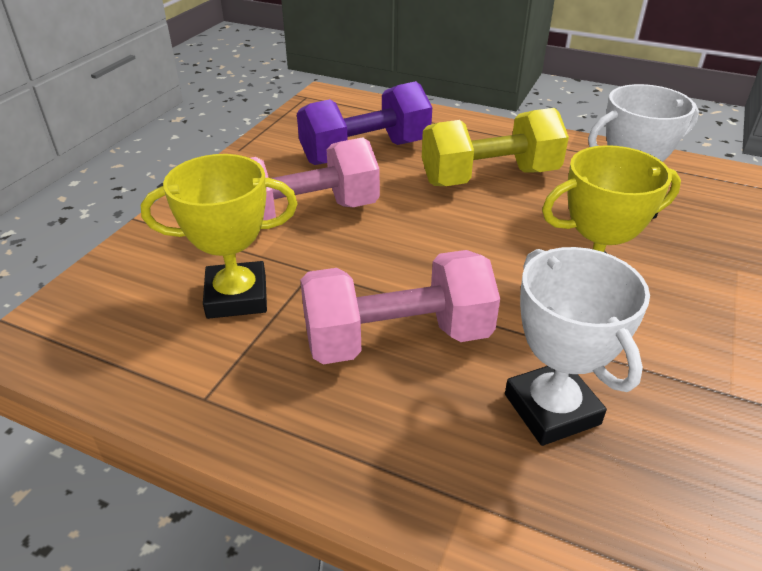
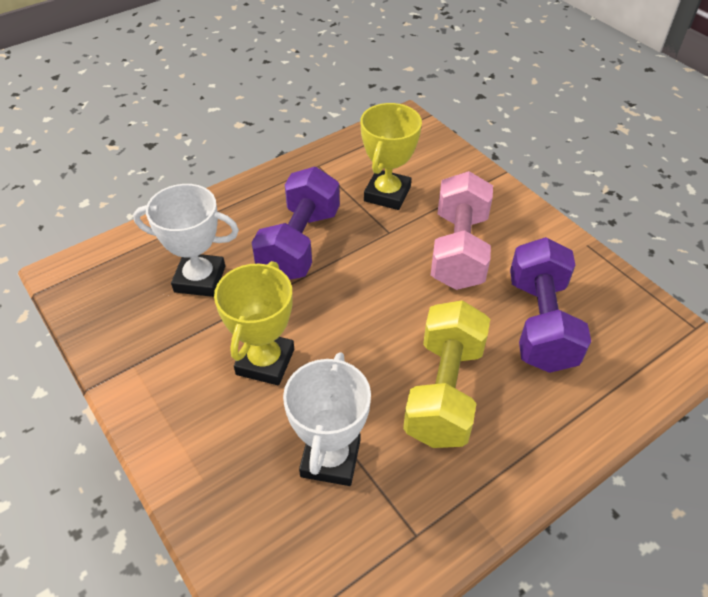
camera: 120 degrees right, 10 degrees up
pink dumbbell [300,250,500,364] -> purple dumbbell [251,167,340,280]

